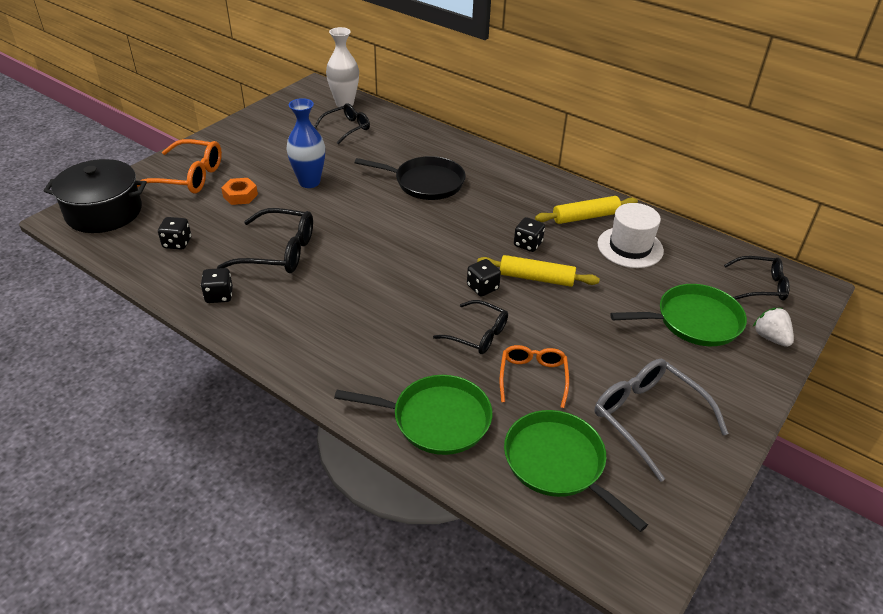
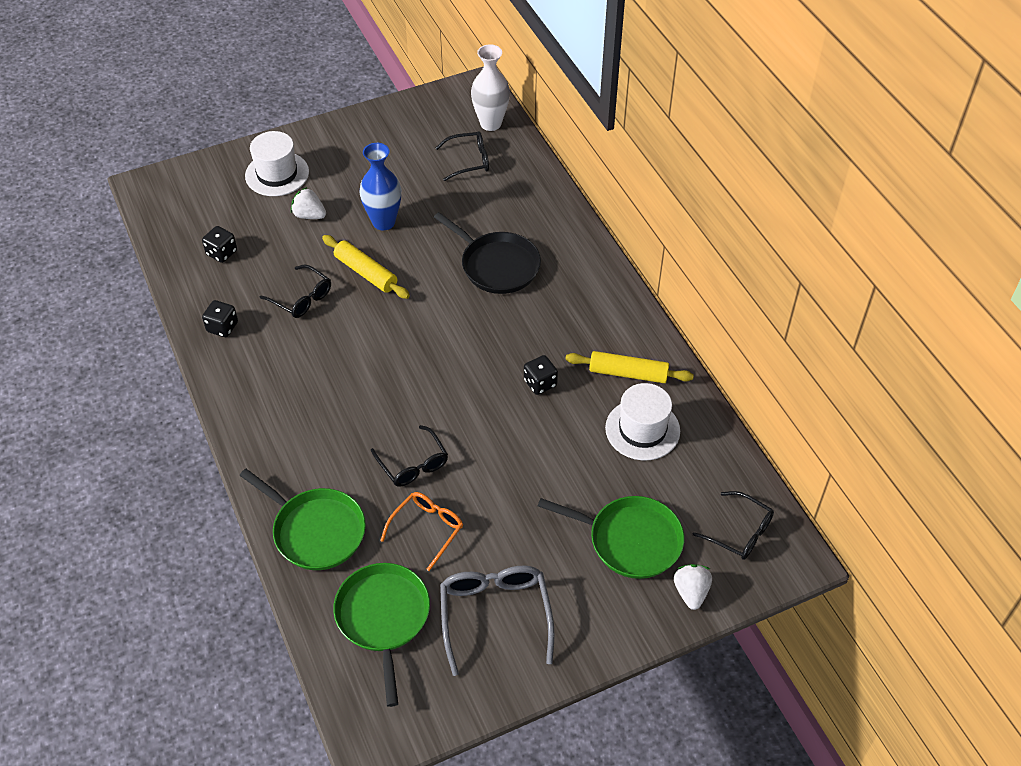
camera: 30 degrees right, 10 degrees up
black pot [44,159,147,233] -> none
orange glasses [137,139,222,194] -> white hat [245,131,309,196]
black glasses [217,208,313,273] -> black glasses [260,265,331,318], size x0.65
orange nut [221,178,258,205] -> white strawberry [291,187,326,219]
black dice [467,259,501,297] -> none
yellow rolling pin [477,255,600,287] -> yellow rolling pin moved to [322,235,410,299]

